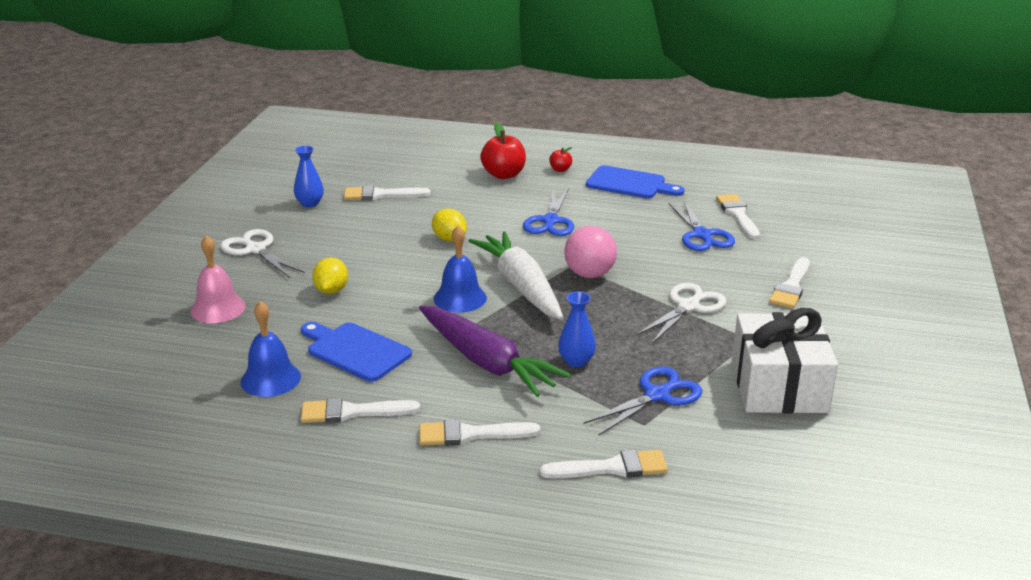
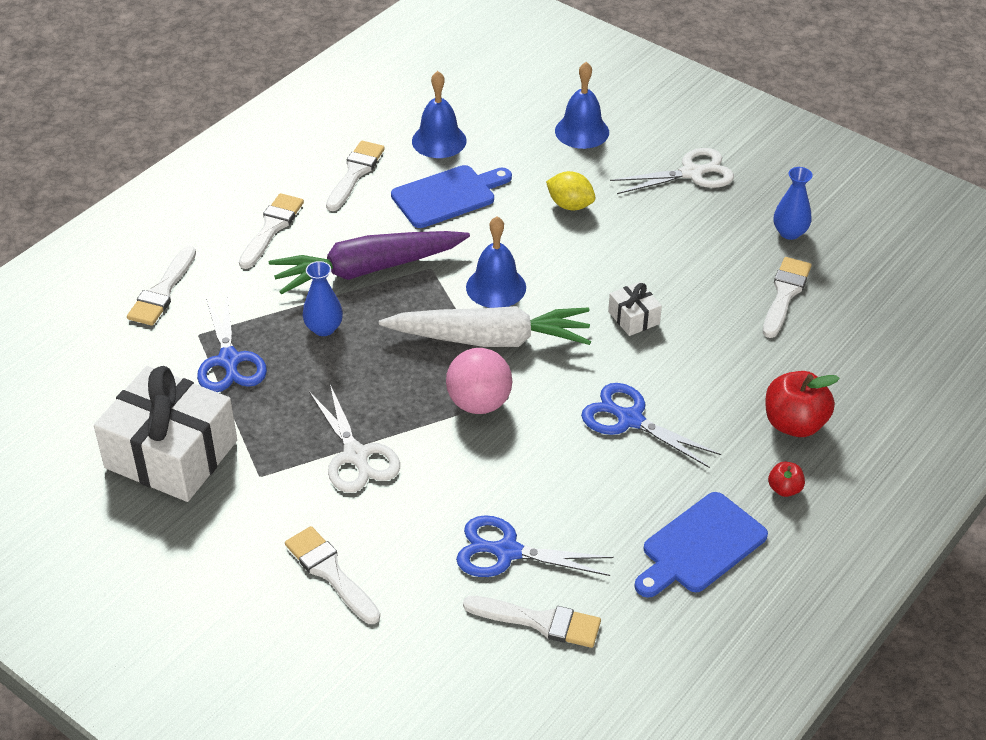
camera: 115 degrees right, 15 degrees up
pink bell [190,235,246,323] -> blue bell [555,62,609,149]
yellow lemon [432,208,467,242] -> white gift [608,282,662,336]

